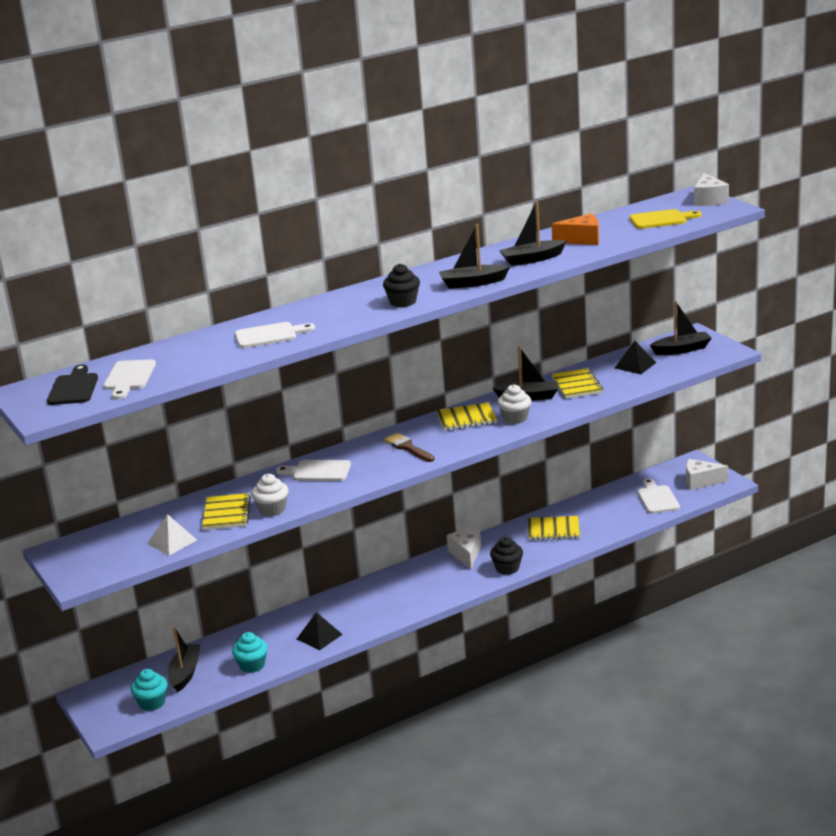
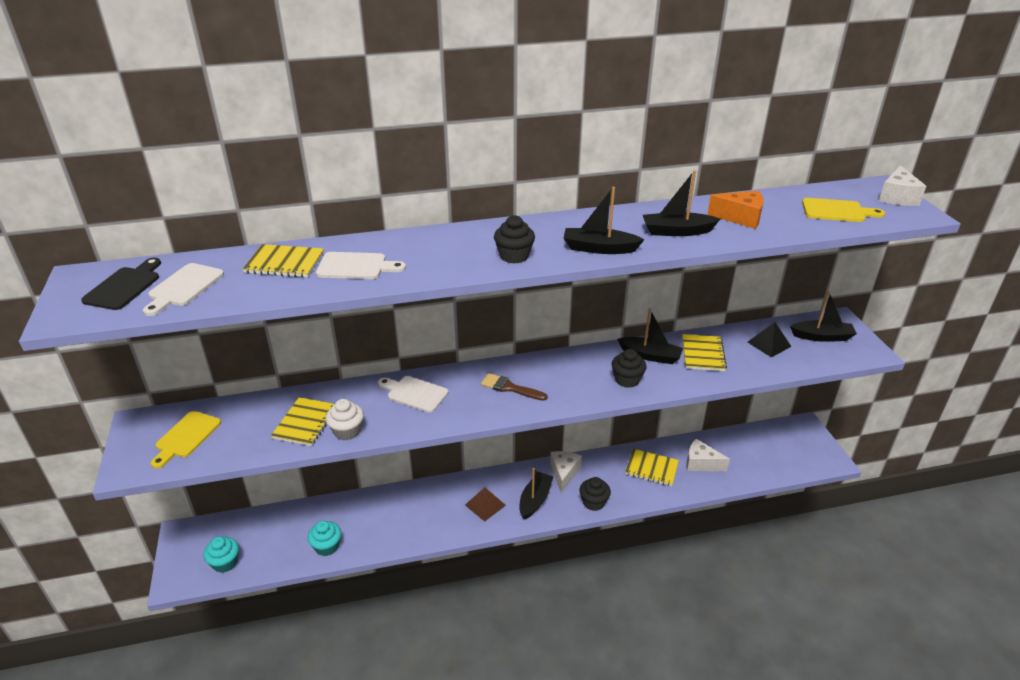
camera: 15 degrees right, 10 degrees up
white pyramid [147,514,197,555] -> none
black boat [168,628,201,693] -> black boat moved to [519,468,553,520]
black pyramid [297,612,343,650] -> none
brown brush [384,433,435,462] -> brown brush turned 45 degrees counterclockwise [481,373,548,401]
yellow notebook [436,402,497,431] -> yellow notebook moved to [243,244,324,278]
white cupcake [497,384,532,424] -> black cupcake [612,349,647,388]
white cutting board [637,478,680,514] -> none
white cheese [686,459,728,490] -> white cheese moved to [686,439,730,471]
none -> yellow cutting board [151,411,221,469]
none -> brown pyramid [465,487,506,522]

